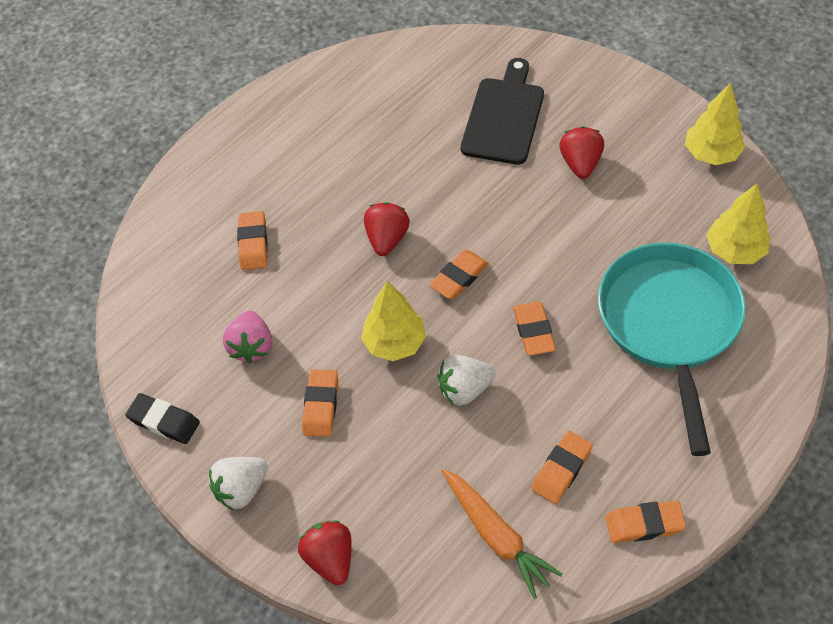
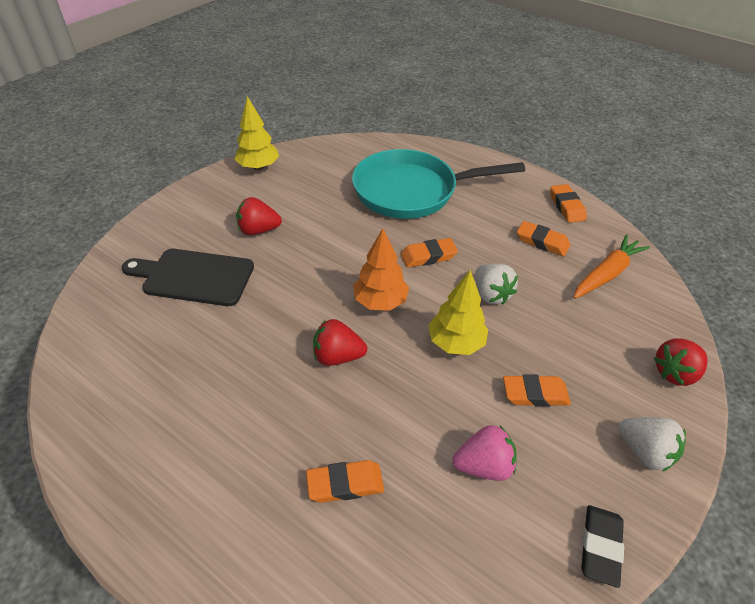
camera: 100 degrees left, 10 degrees down
orange eraser [429,250,489,299] -> orange tree [353,228,409,311]
yellow tree [706,183,770,264] -> none

